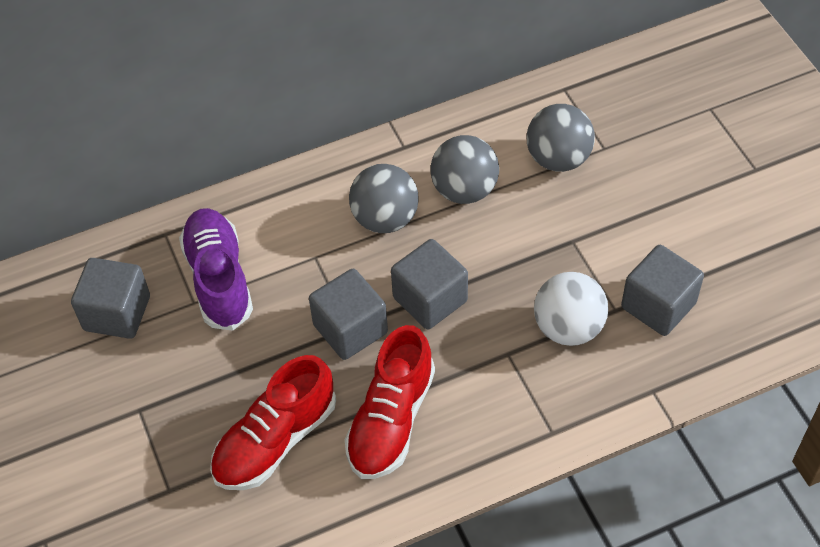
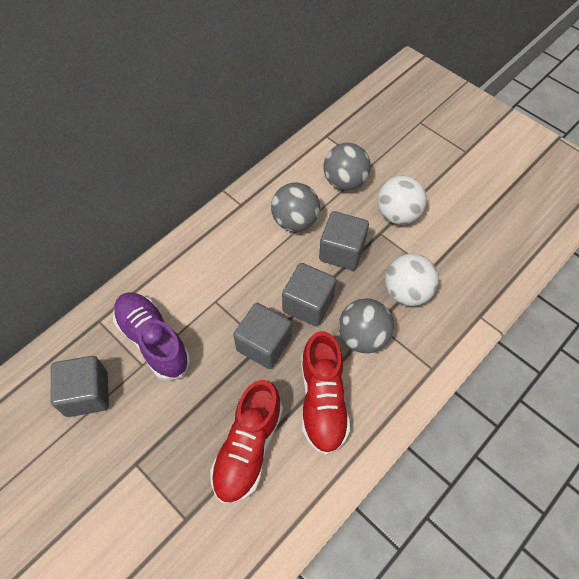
camera: 25 degrees left, 5 degrees up
grey ball [349,164,419,233] -> grey ball moved to [339,298,394,353]
grey cube [621,245,704,336] -> grey cube moved to [319,211,369,270]
none -> white ball [377,175,427,225]

